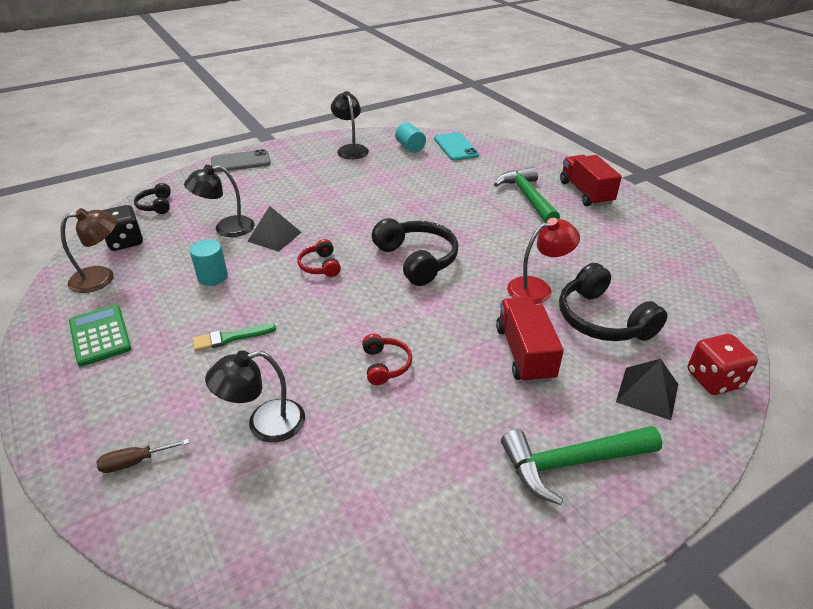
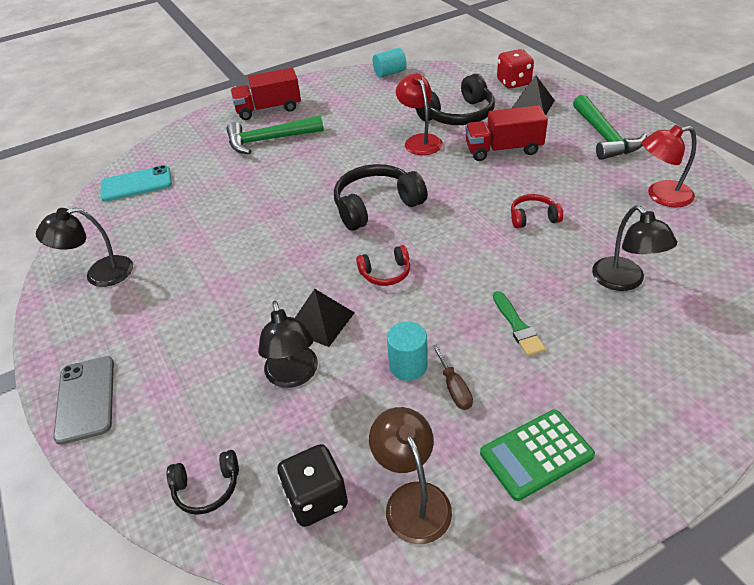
camera: 85 degrees left, 5 degrees up
brown screwdriver [96,439,189,473] -> brown screwdriver moved to [432,344,473,410]
turquoise cylinder [395,122,426,153] -> turquoise cylinder moved to [373,48,407,78]
none -> red lamp [642,125,696,207]

